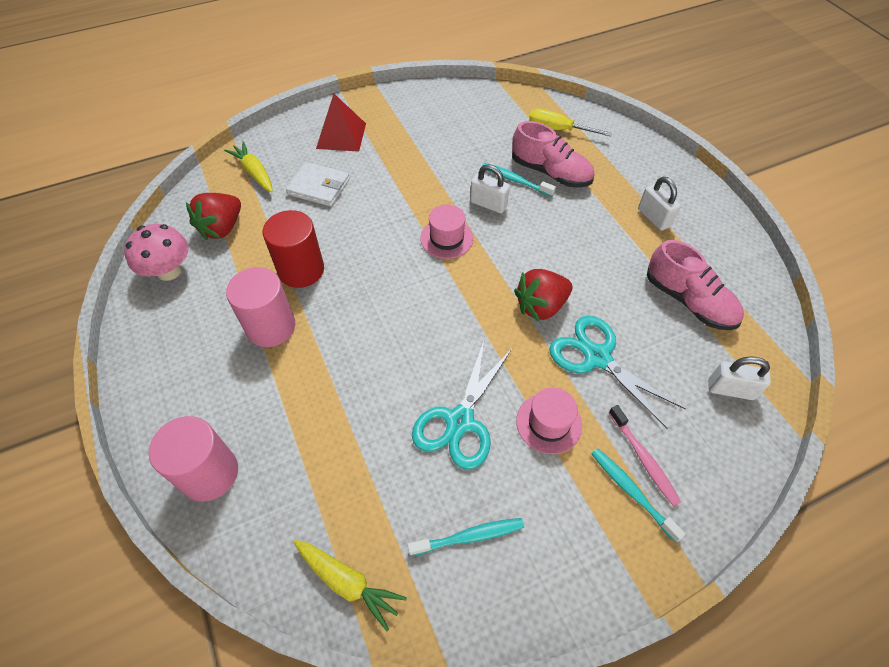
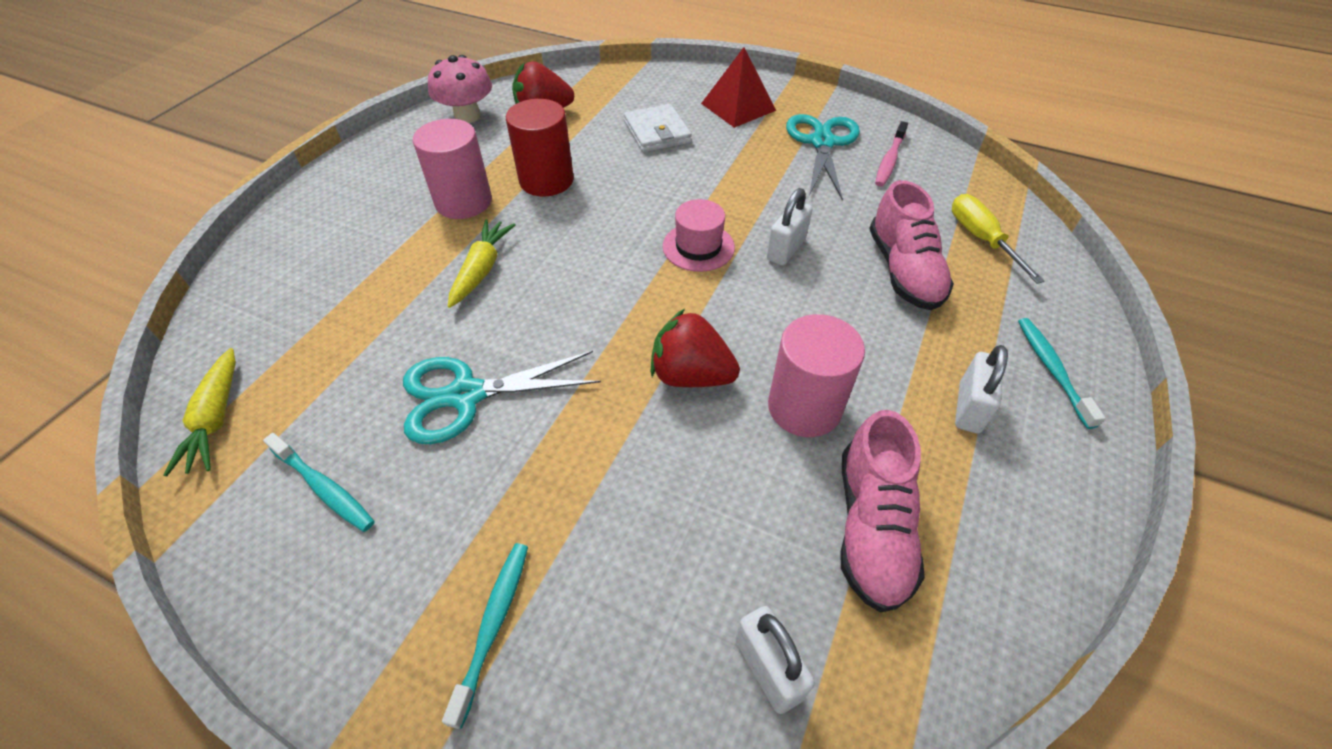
camera: 50 degrees right, 5 degrees down
pink cylinder [149,416,238,502] -> pink cylinder moved to [768,314,865,437]
yellow carrot [224,141,273,192] -> yellow carrot moved to [448,219,516,308]
white padlock [470,164,510,213] -> white padlock turned 45 degrees clockwise [767,188,813,266]
turquoise toothbrush [482,163,556,197] -> turquoise toothbrush moved to [1018,318,1106,429]
pink hat [516,387,582,454] -> none
turquoise scissors [549,315,686,429] -> turquoise scissors moved to [786,114,860,200]
pink toothbrush [609,405,681,507] -> pink toothbrush moved to [875,121,908,187]

